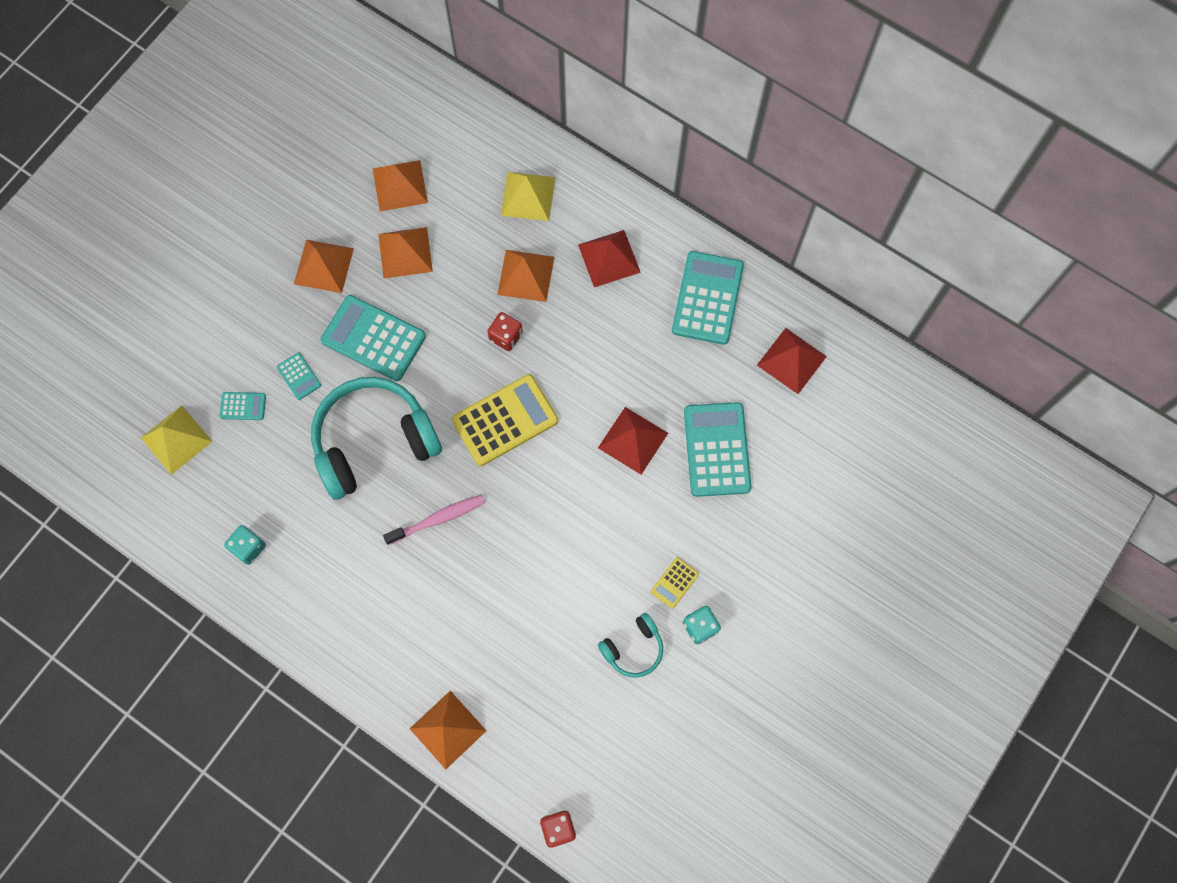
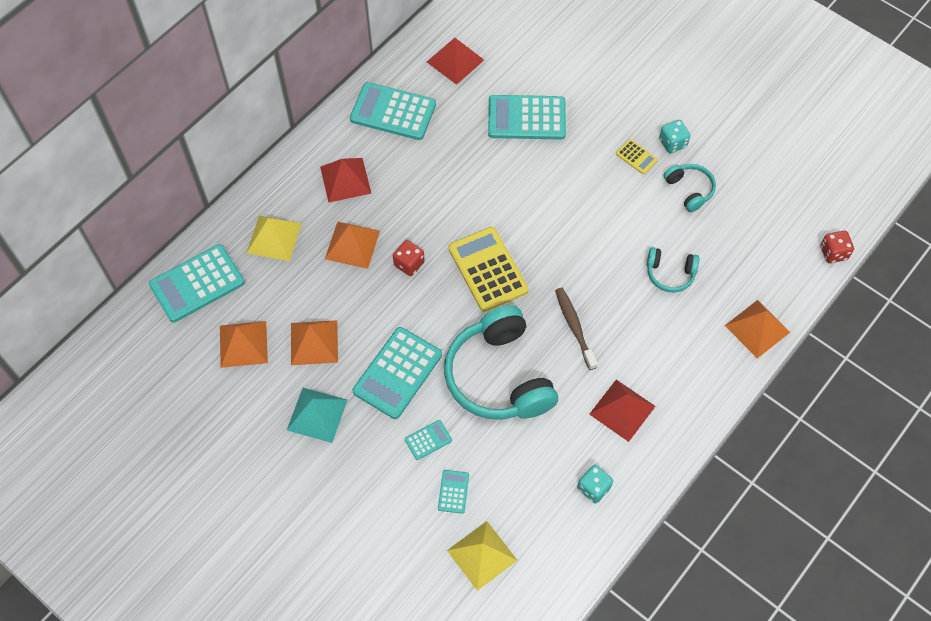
camera: 85 degrees left, 10 degrees down
orange pyramid [294,240,354,293] -> turquoise pyramid [287,388,347,443]
pink toothbrush [383,495,485,545] -> brown toothbrush [555,288,598,370]
red pyramid [598,407,668,475] -> red pyramid moved to [589,379,656,442]
none -> turquoise calculator [149,244,245,323]
none -> turquoise headphones [647,247,699,293]

